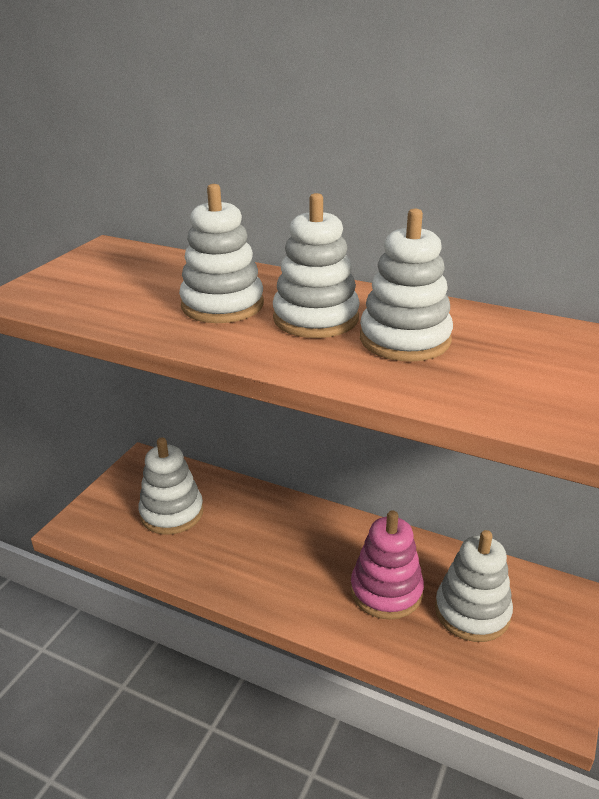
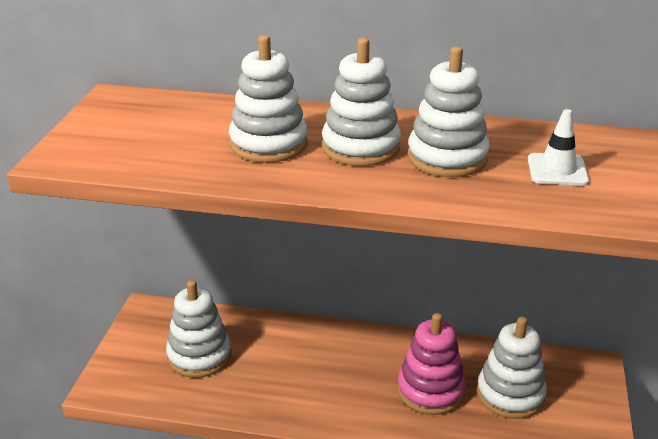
camera: 15 degrees left, 0 degrees up
none -> white traffic cone [528,109,589,186]

